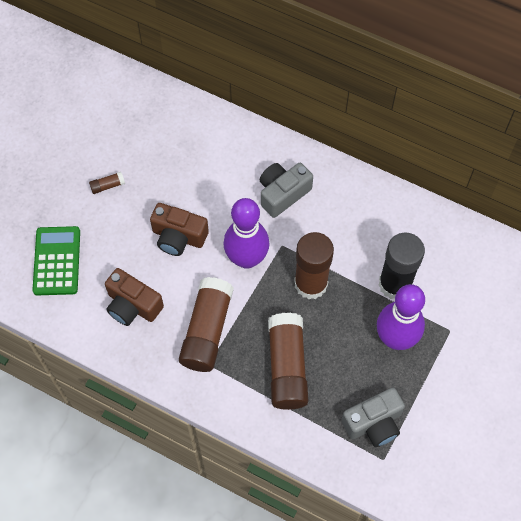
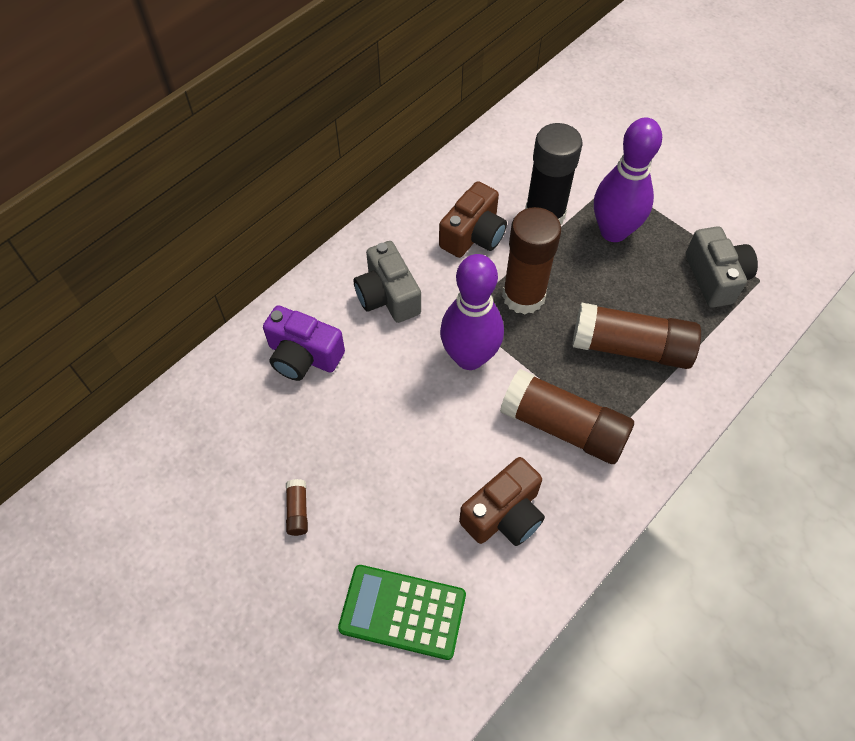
camera: 75 degrees left, 5 degrees down
brown camera [150,203,209,256] -> brown camera moved to [439,181,507,258]
none -> purple camera [263,305,345,381]

